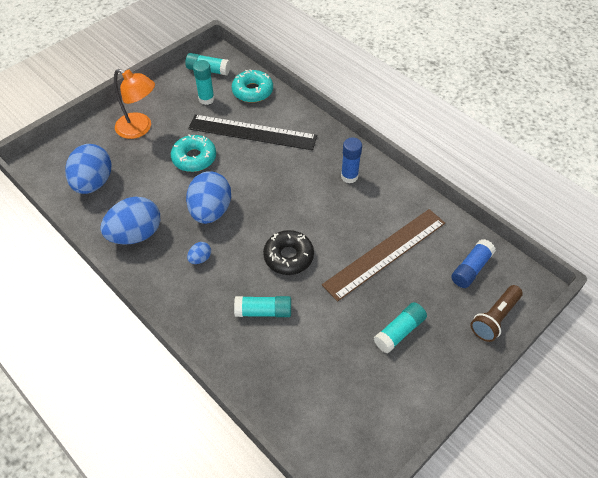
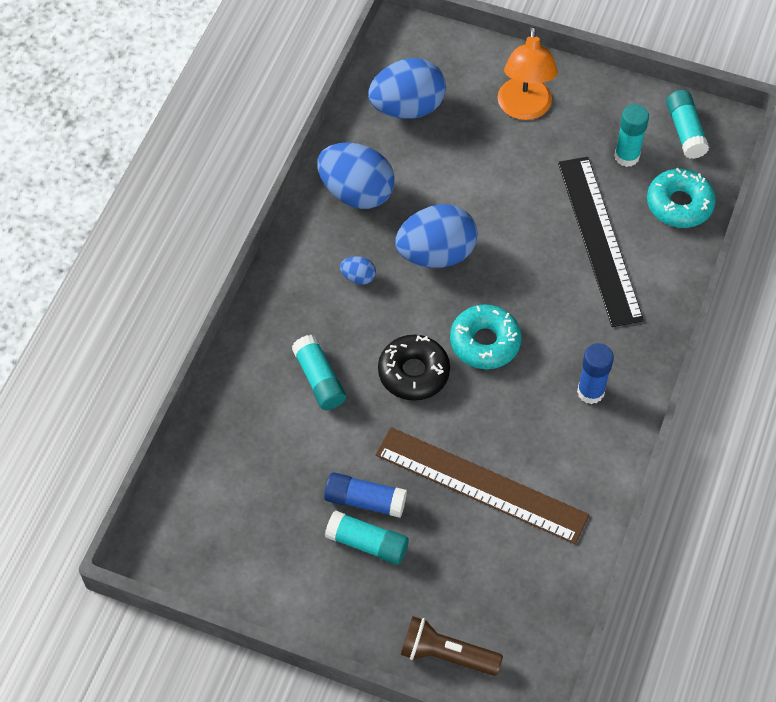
camera: 65 degrees right, 5 degrees up
turquoise donut [171,134,216,172] -> turquoise donut moved to [450,304,522,369]
blue glue stick [451,239,496,288] -> blue glue stick moved to [324,472,407,518]

